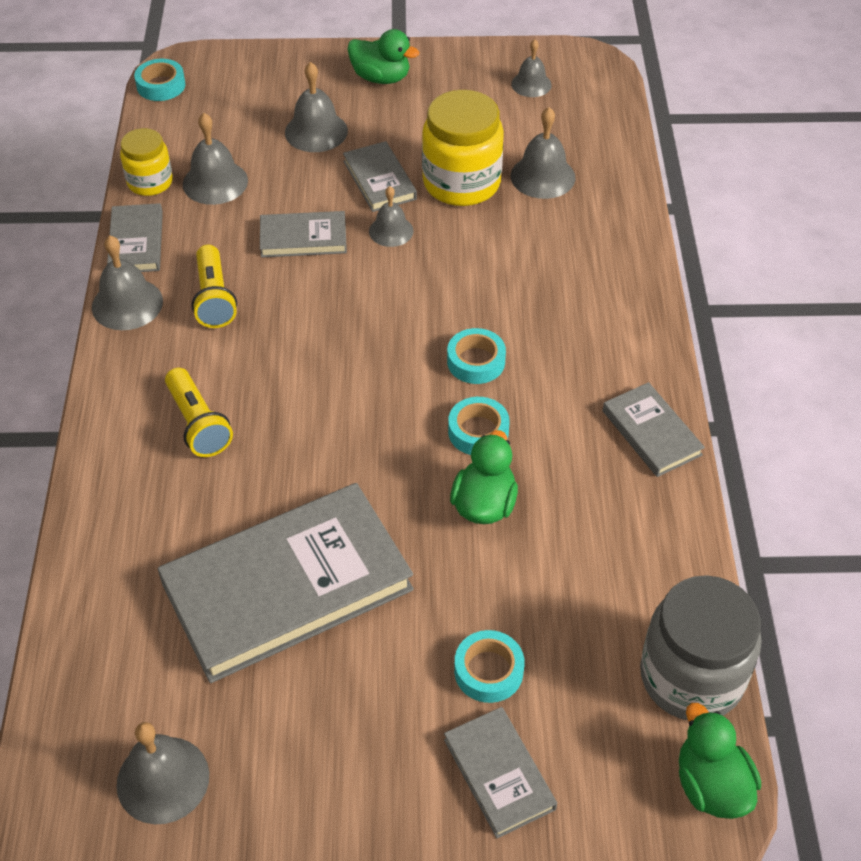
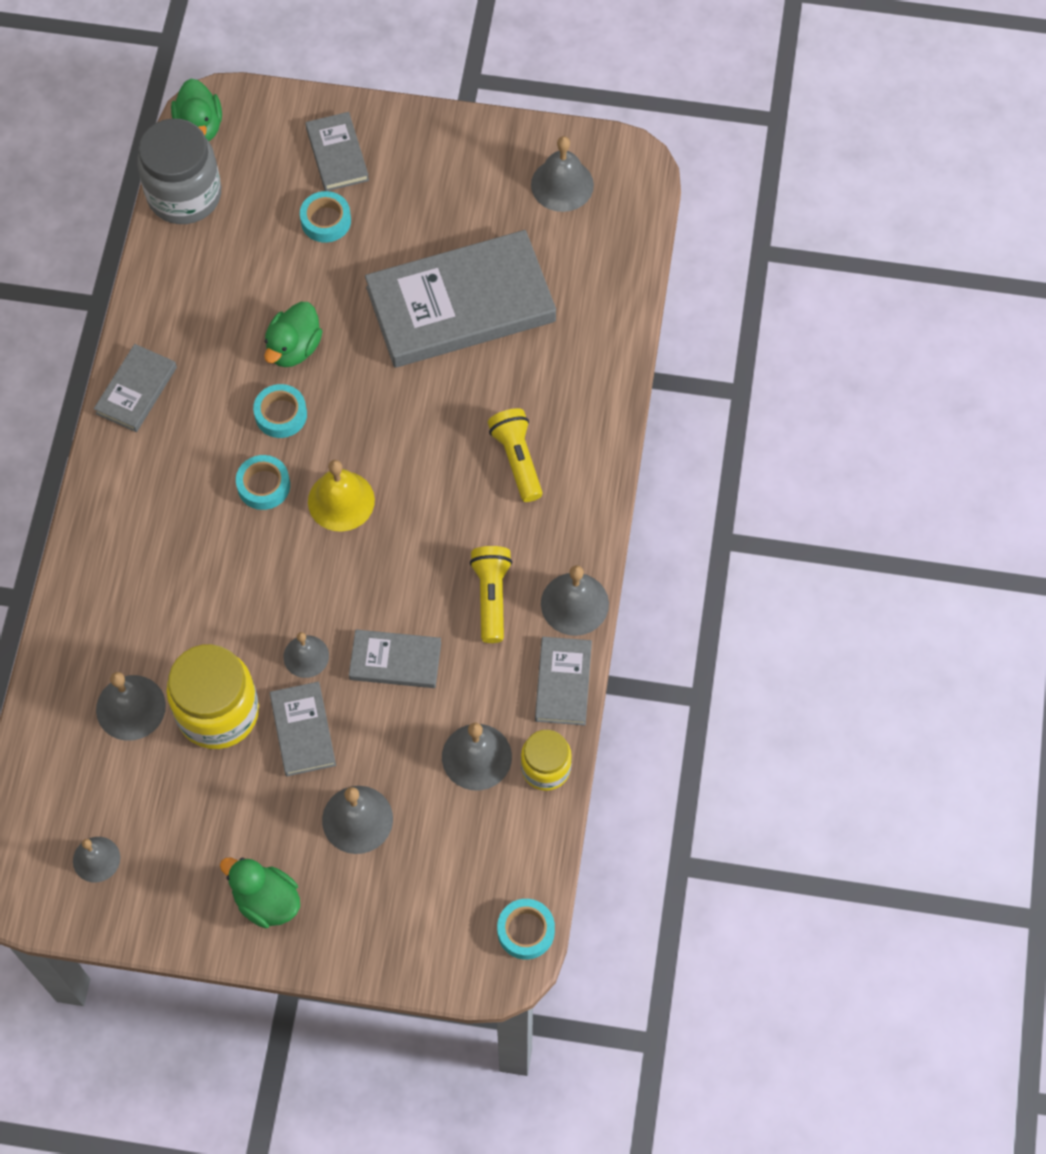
camera: 170 degrees left, 15 degrees up
grey book [603,382,705,477] -> grey book turned 45 degrees clockwise [94,344,177,432]
none -> yellow bell [308,460,375,532]

